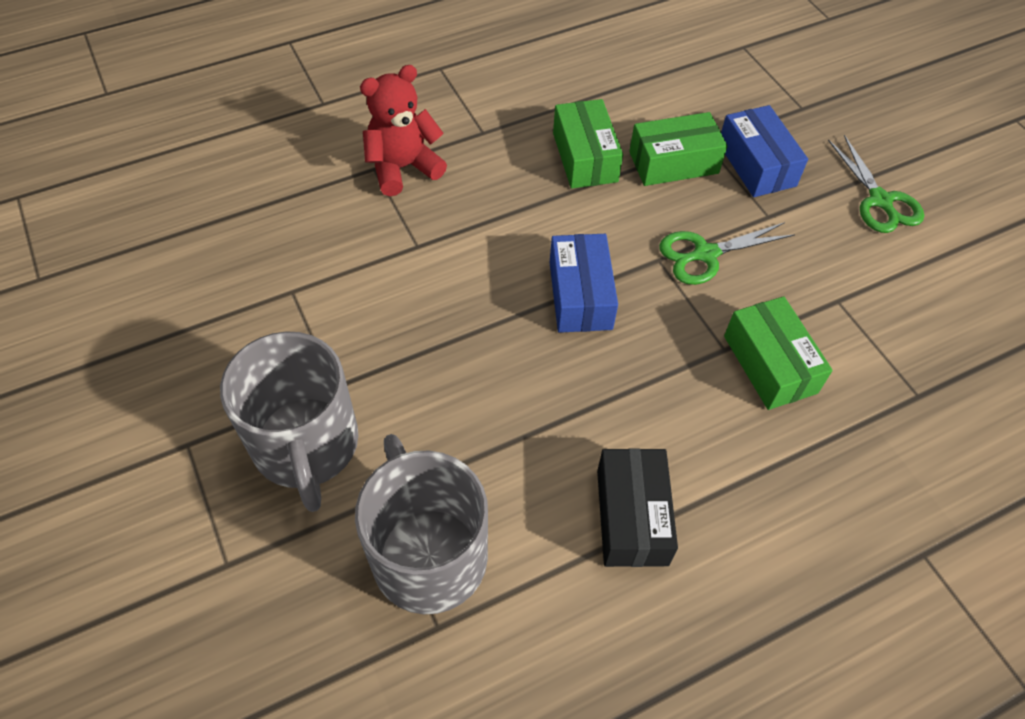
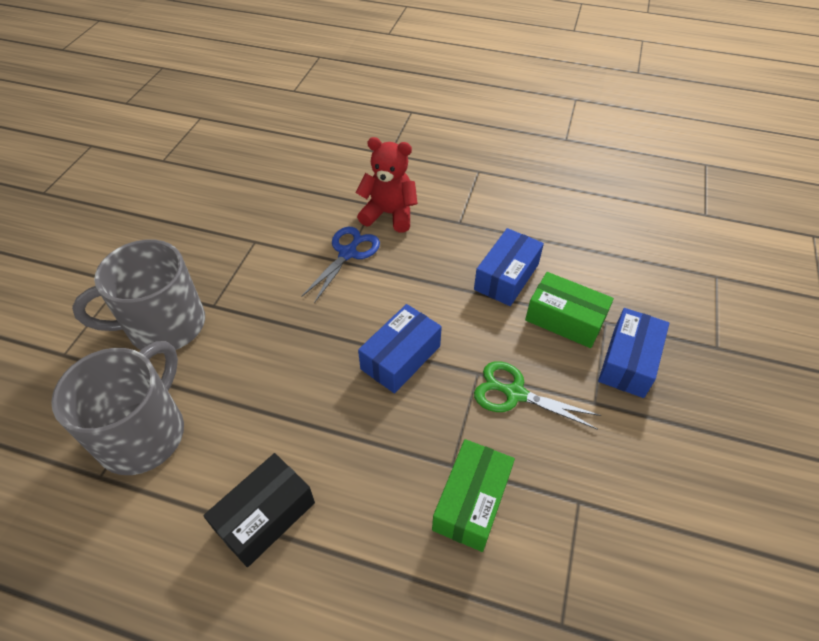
camera: 45 degrees right, 5 degrees down
grey mug [220,331,359,512] -> grey mug turned 45 degrees clockwise [72,239,205,350]
green box [553,99,623,189] -> blue box [474,228,544,306]
green scissors [828,135,924,233] -> none
none -> blue scissors [301,227,380,303]

